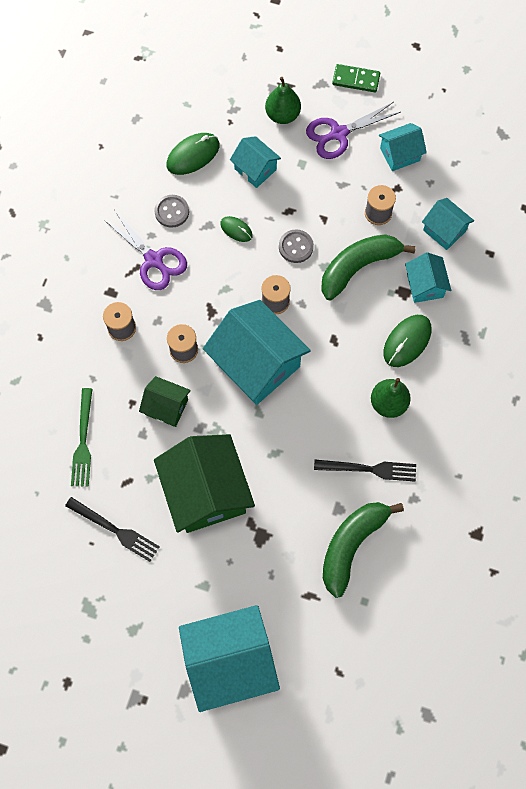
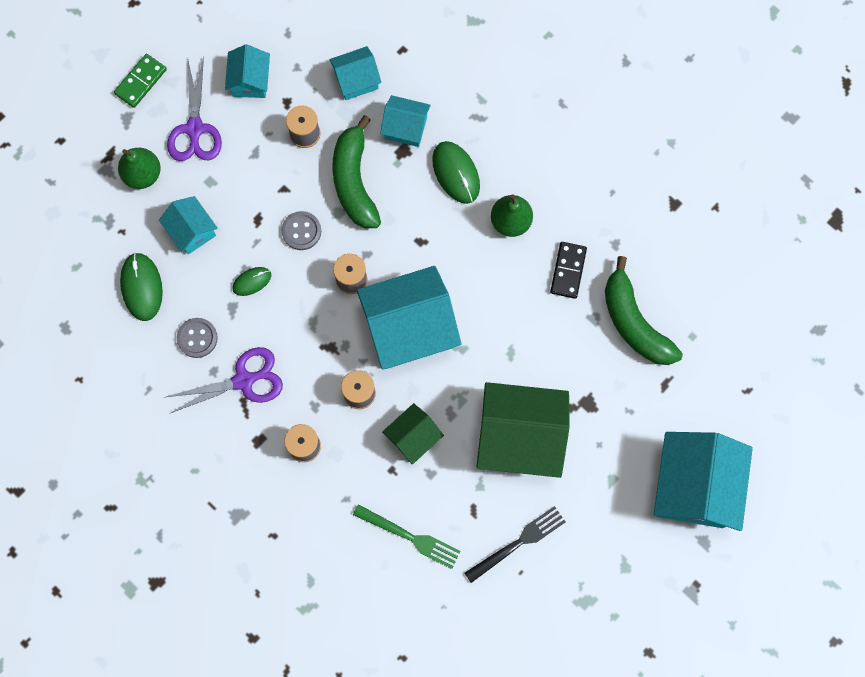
camera: 65 degrees left, 5 degrees up
turquoise house [230,136,281,188] -> turquoise house turned 75 degrees clockwise [159,196,218,254]
black fork [314,460,416,482] -> black domino [550,242,587,299]

